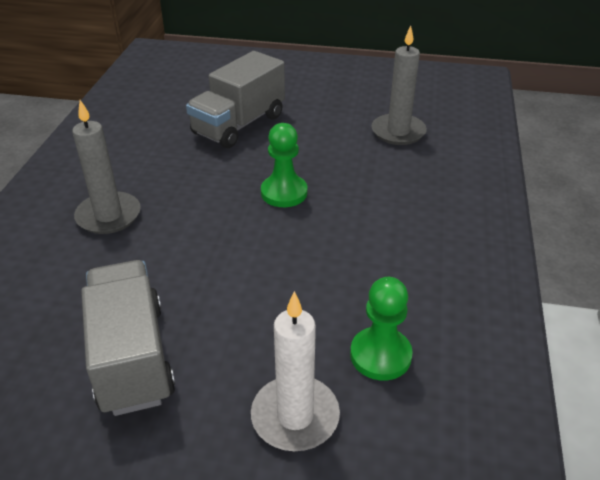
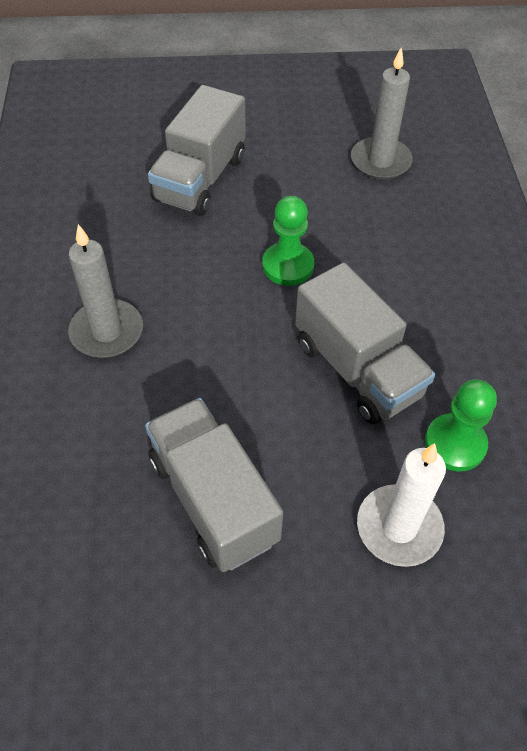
camera: 15 degrees left, 15 degrees up
none -> grey truck [295,263,435,425]

